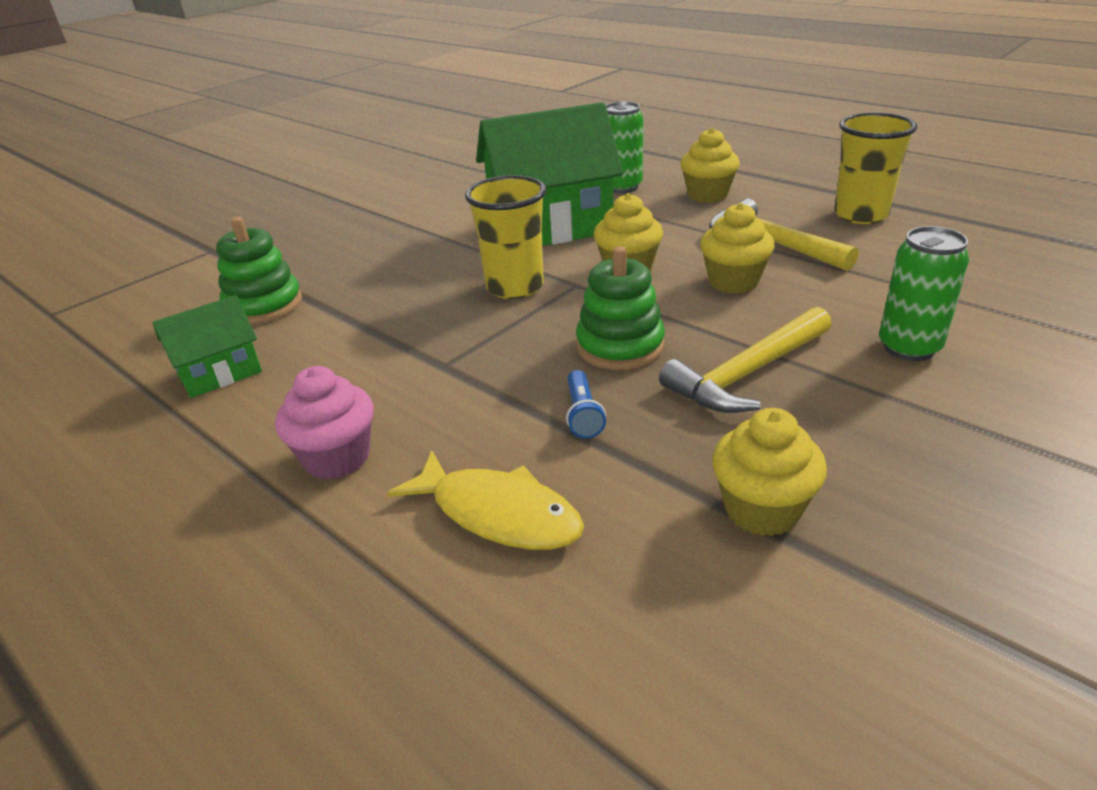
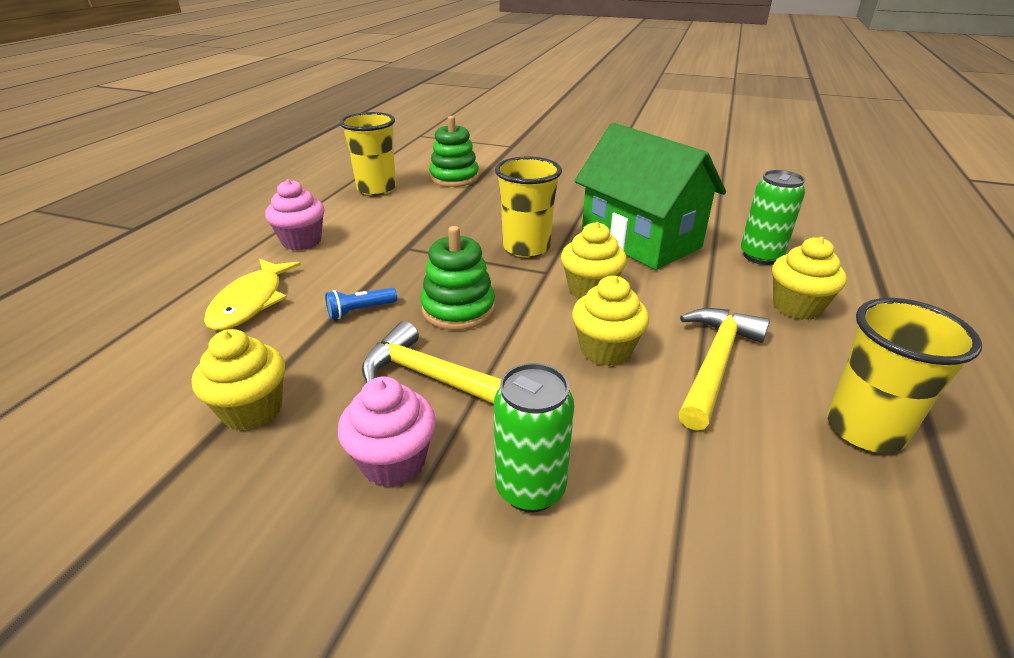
camera: 65 degrees right, 0 degrees up
green house [153,295,262,398] -> yellow cup [340,112,396,196]
none -> pink cupcake [338,377,436,487]

